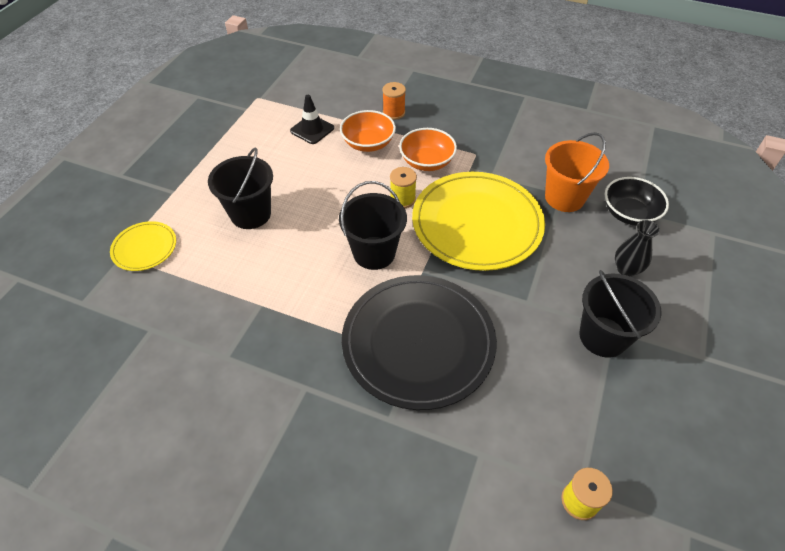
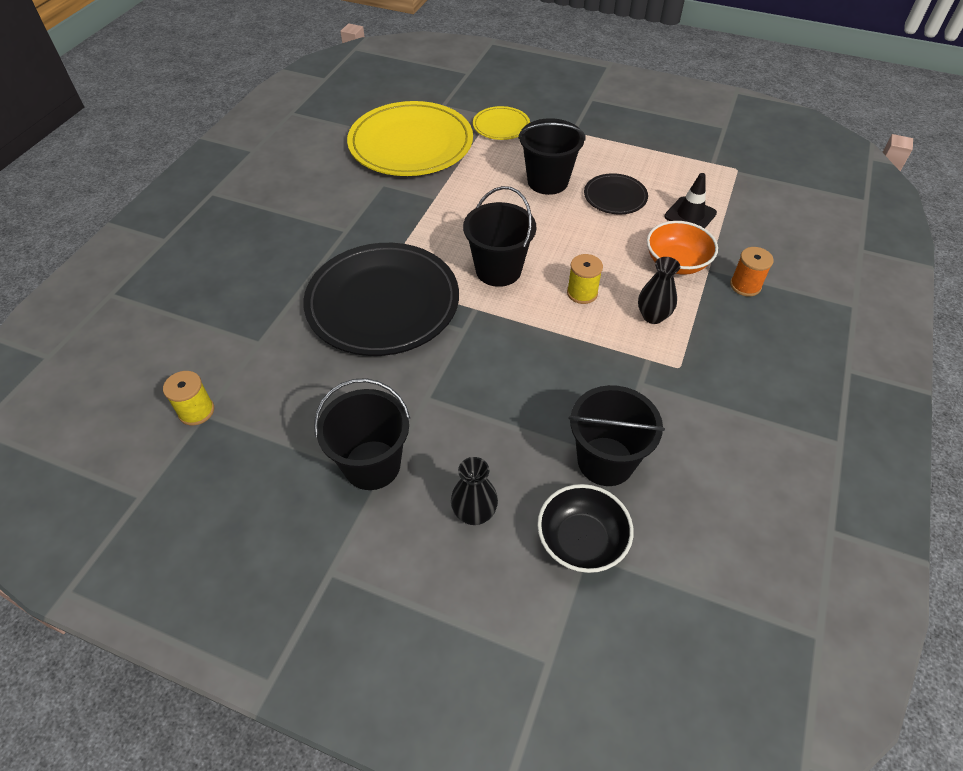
camera: 90 degrees right, 0 degrees up
orange bowl [399,128,457,171] -> black vase [638,257,680,324]
yellow plate [412,172,545,271] -> yellow plate moved to [347,101,473,176]
orange bucket [545,132,609,212] -> black bucket [568,385,665,486]
none -> black plate [584,173,648,214]

